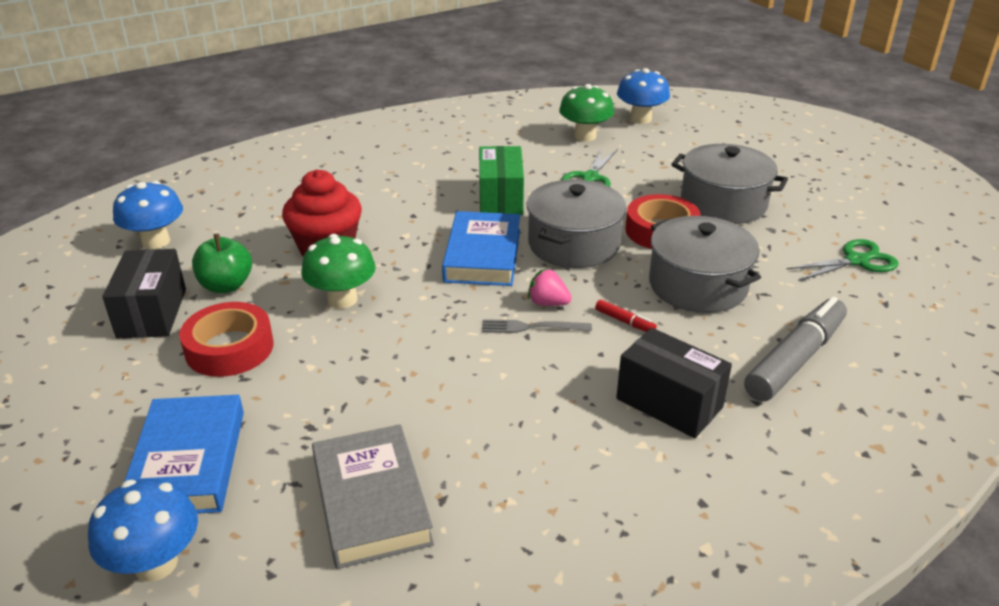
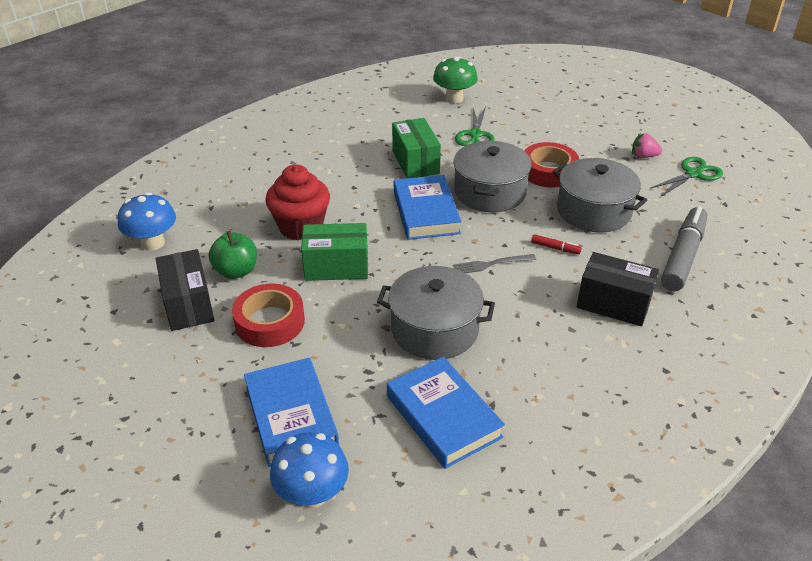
camera: 15 degrees left, 5 degrees up
green mushroom [301,234,376,309] -> green box [301,223,368,281]
grey book [312,424,434,569] -> blue book [387,357,505,469]
pink strawberry [528,268,572,306] -> pink strawberry moved to [632,133,662,158]
blue mushroom [617,68,670,124] -> none
grey pot [671,144,788,224] -> grey pot moved to [377,266,495,360]

